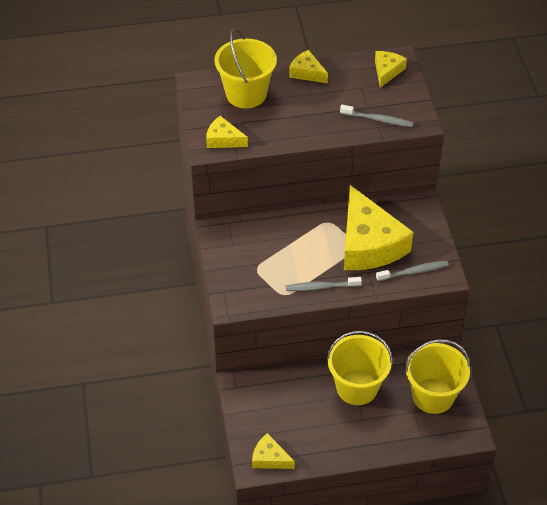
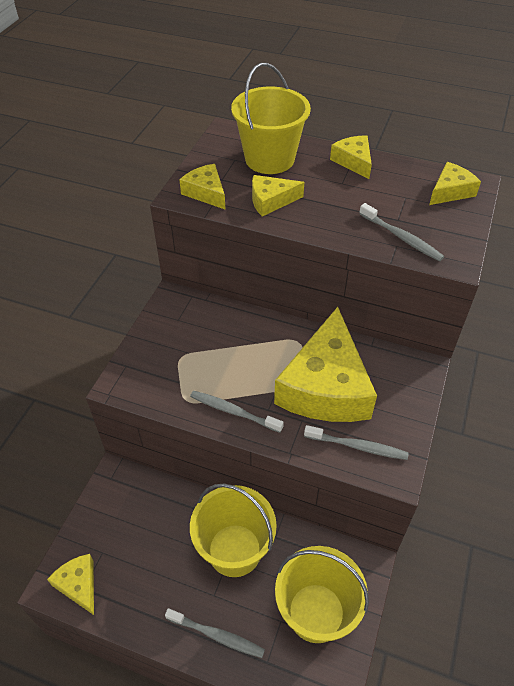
camera: 30 degrees right, 0 degrees up
none -> grey toothbrush [165,608,265,658]
none -> yellow cheese [252,175,304,217]

